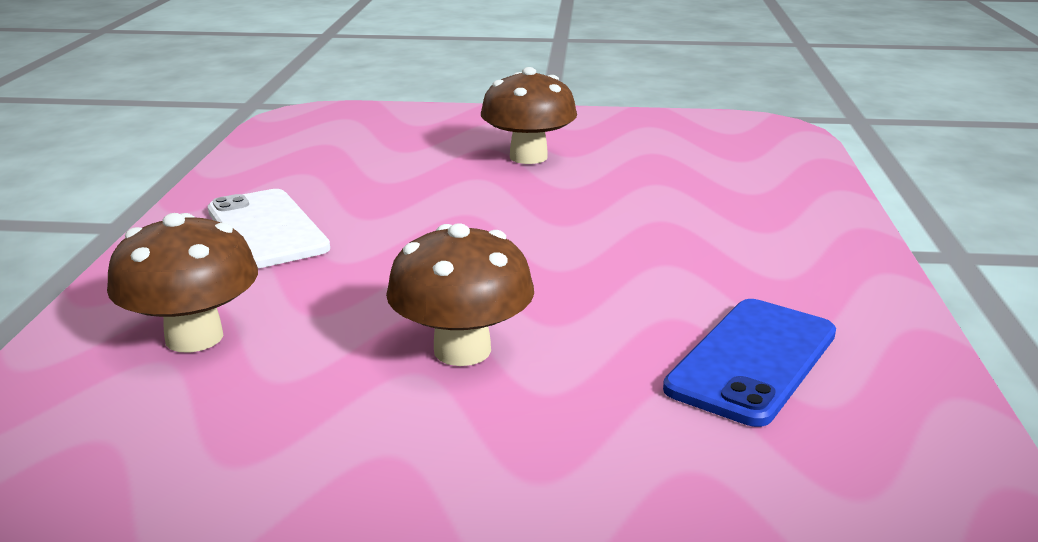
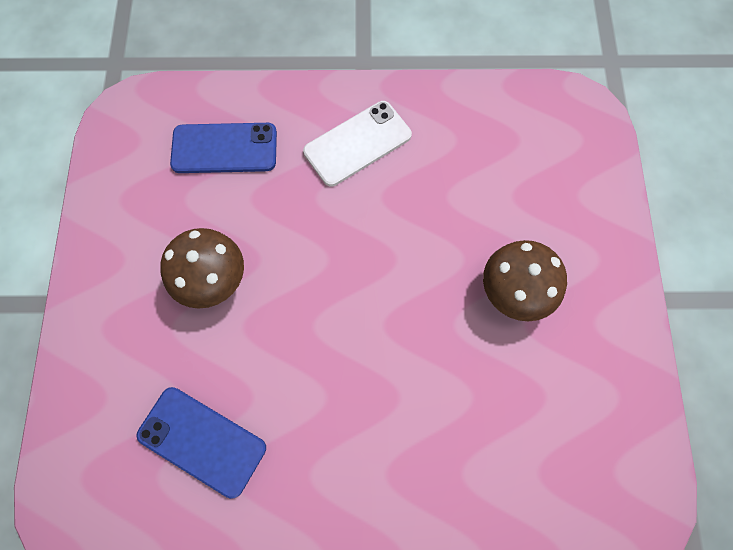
camera: 85 degrees right, 45 degrees up
brown mushroom [107,213,258,353] -> blue phone [170,123,277,173]

